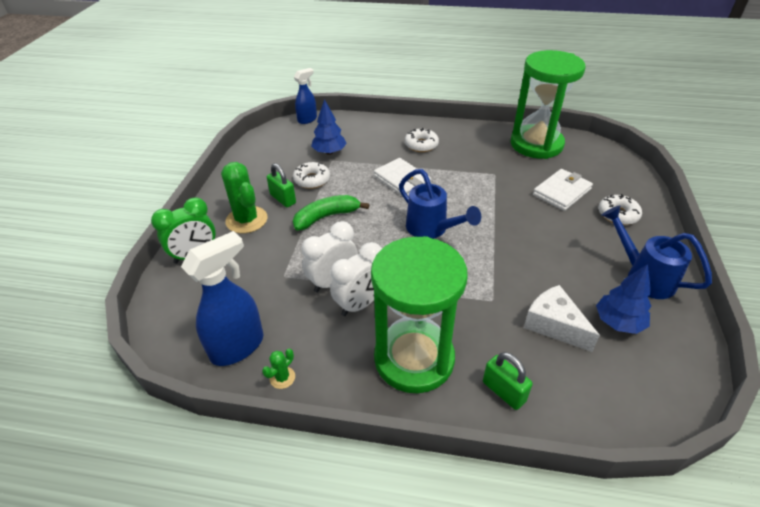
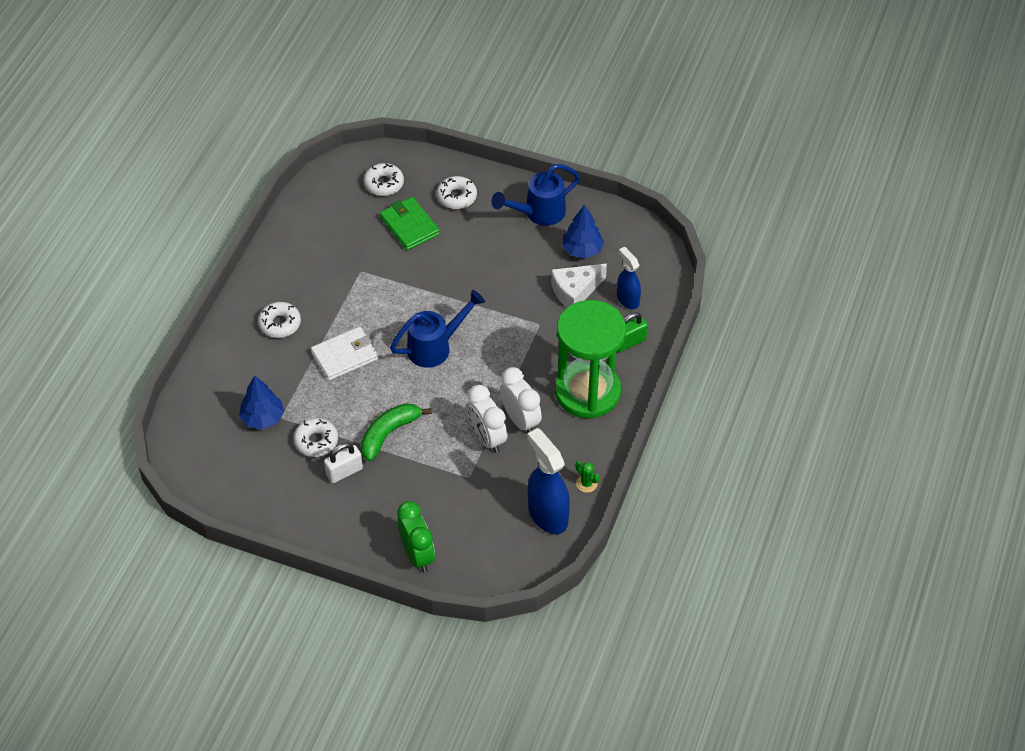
camera: 80 degrees left, 10 degrees up
green cactus [221,162,268,233] -> none
green padlock [267,163,296,207] -> white padlock [324,443,363,483]
green banana [293,195,369,230] -> green banana turned 60 degrees clockwise [361,403,432,461]
blue spray bottle [294,68,317,124] -> blue spray bottle moved to [617,247,641,309]
green hourglass [511,50,586,159] -> none
white wallet [533,169,593,211] -> green wallet [380,197,440,250]
none -> white donut [364,163,404,196]

